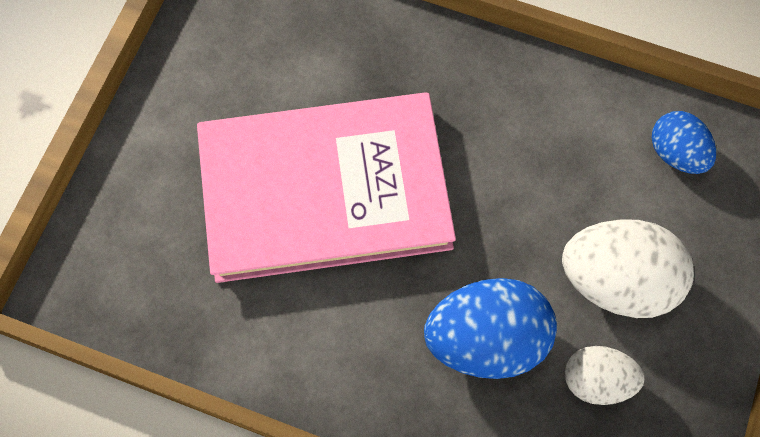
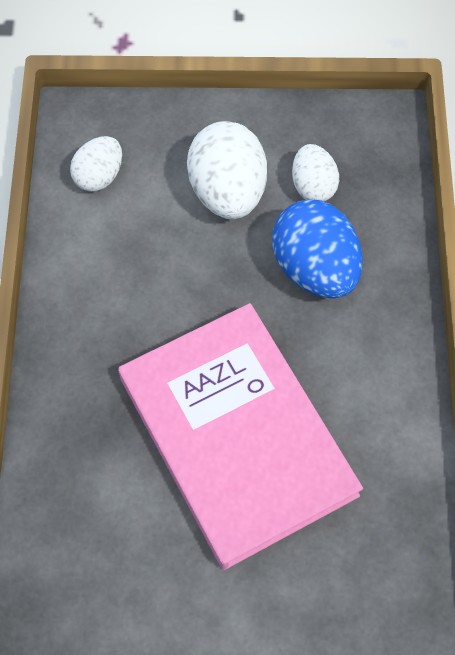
camera: 110 degrees left, 5 degrees down
blue egg [652,111,716,174] -> white egg [70,136,122,192]

